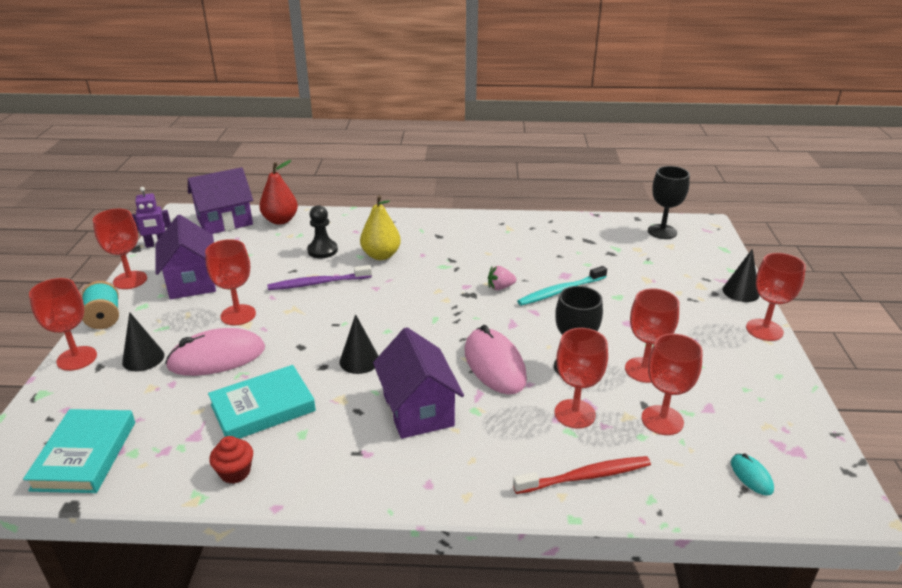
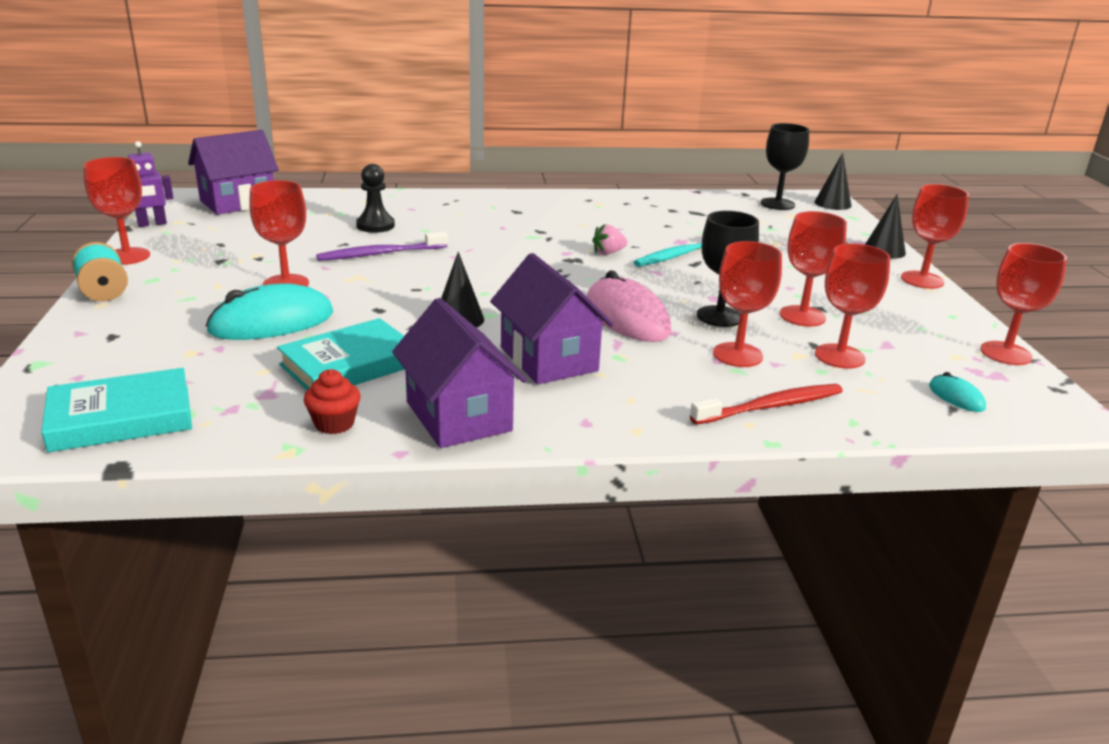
camera: 10 degrees left, 5 degrees down
turquoise book [23,409,135,493] -> turquoise book turned 75 degrees clockwise [41,368,192,452]
red goblet [29,278,97,371] -> red goblet moved to [980,243,1067,365]
black cone [122,312,164,372] -> black cone moved to [814,153,851,210]
purple house [155,215,216,299] -> purple house moved to [392,298,527,448]
pink mouse [165,328,265,376] -> turquoise mouse [206,283,333,340]
red pear [259,160,298,224] -> none
yellow pear [360,195,401,260] -> none

